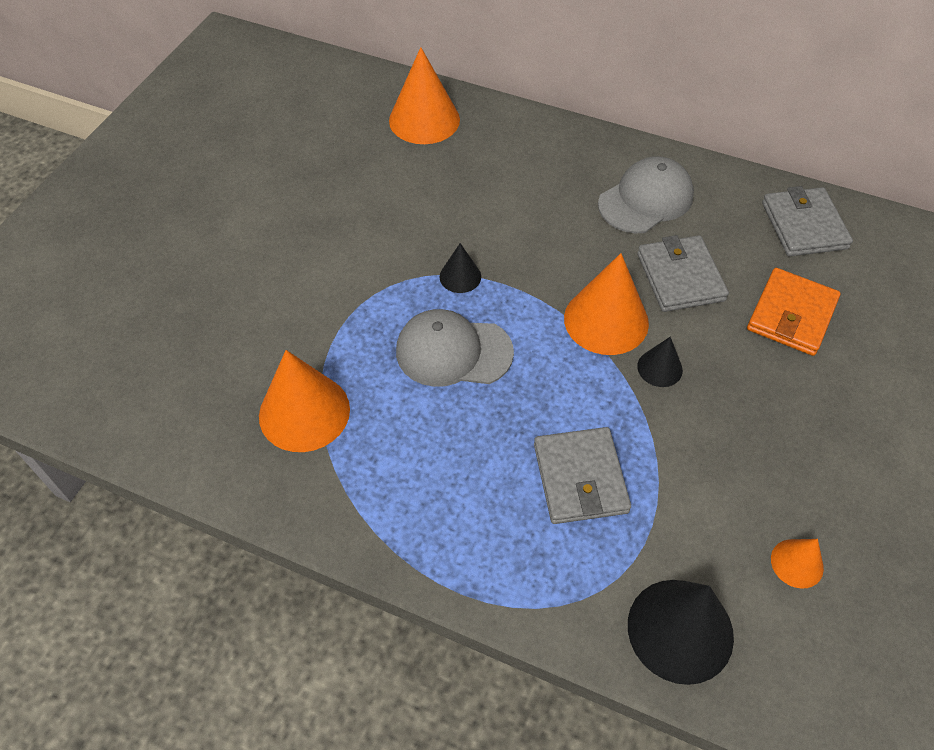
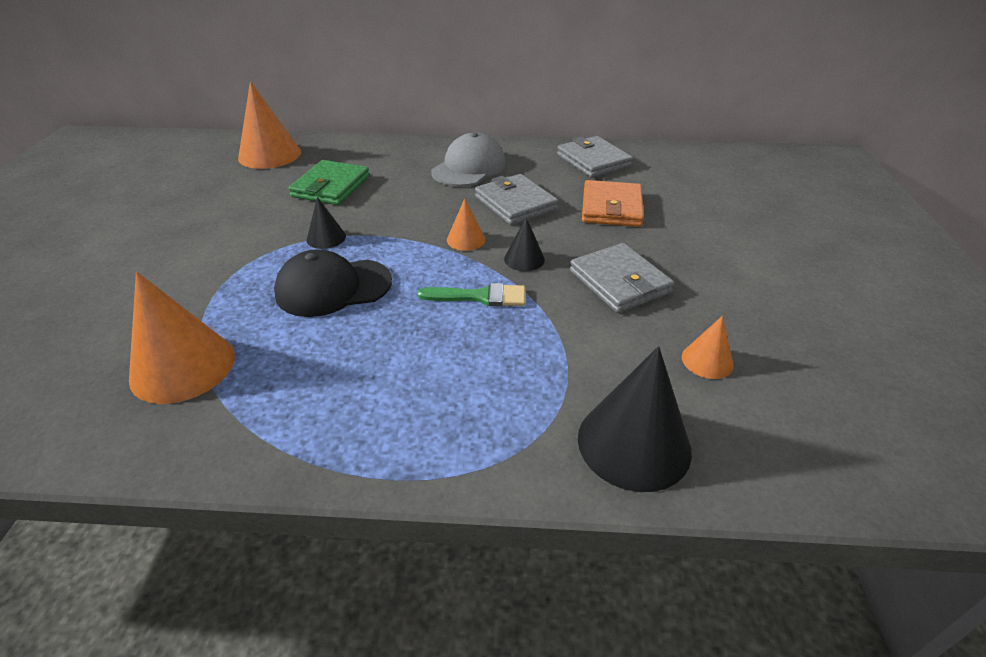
camera: 20 degrees left, 15 degrees down
grey cap [396,309,514,387] -> black cap [274,249,392,317]
grey wallet [534,427,631,524] -> grey wallet moved to [570,243,674,313]
orange cone [564,253,649,355] -> orange cone [447,199,486,251], size x0.51
none -> green wallet [289,160,370,205]
none -> green brush [417,283,525,307]

